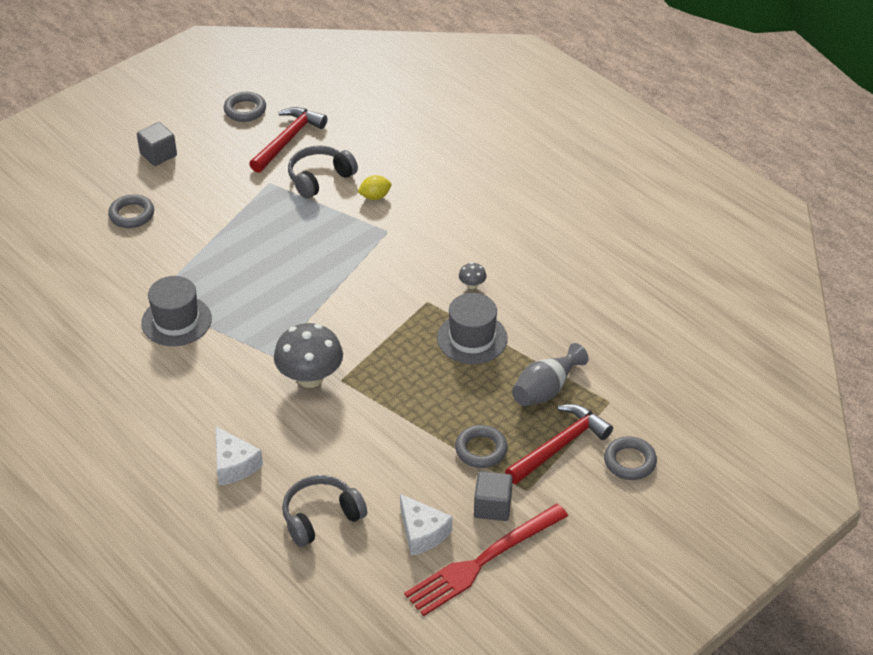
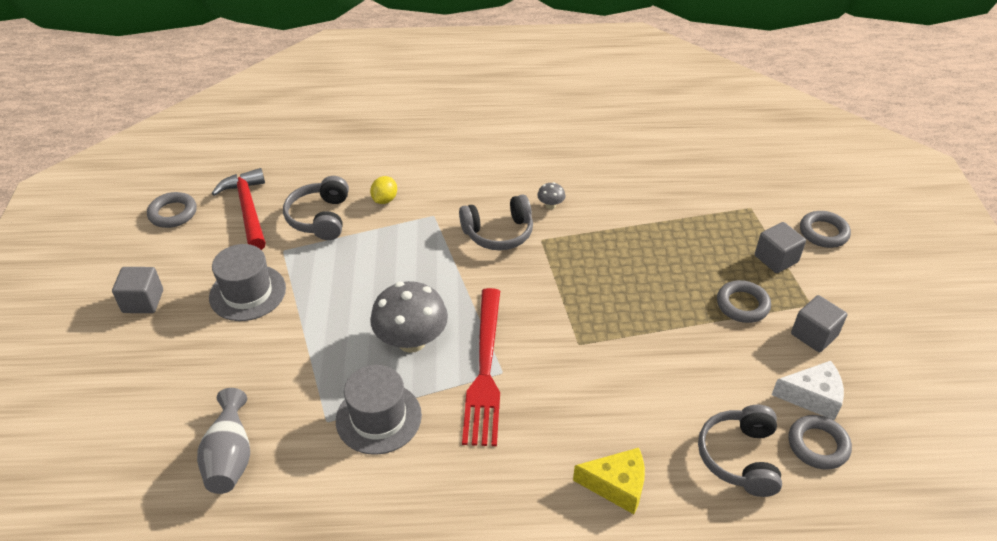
camera: 50 degrees left, 0 degrees up
grey ring [108,194,154,228] -> grey ring moved to [788,415,852,470]
white cheese [215,426,263,485] -> yellow cheese [573,448,645,514]
grey mushroom [274,323,343,388] -> grey mushroom moved to [370,281,448,353]
red fork [404,504,568,616] -> red fork moved to [462,288,500,446]
grey hat [437,293,508,364] -> grey hat moved to [209,244,286,321]
red hammer [505,404,613,484] -> grey cube [755,222,806,273]
grey vase [512,343,589,406] -> grey vase moved to [197,388,250,494]
none -> grey headphones [459,195,533,250]

